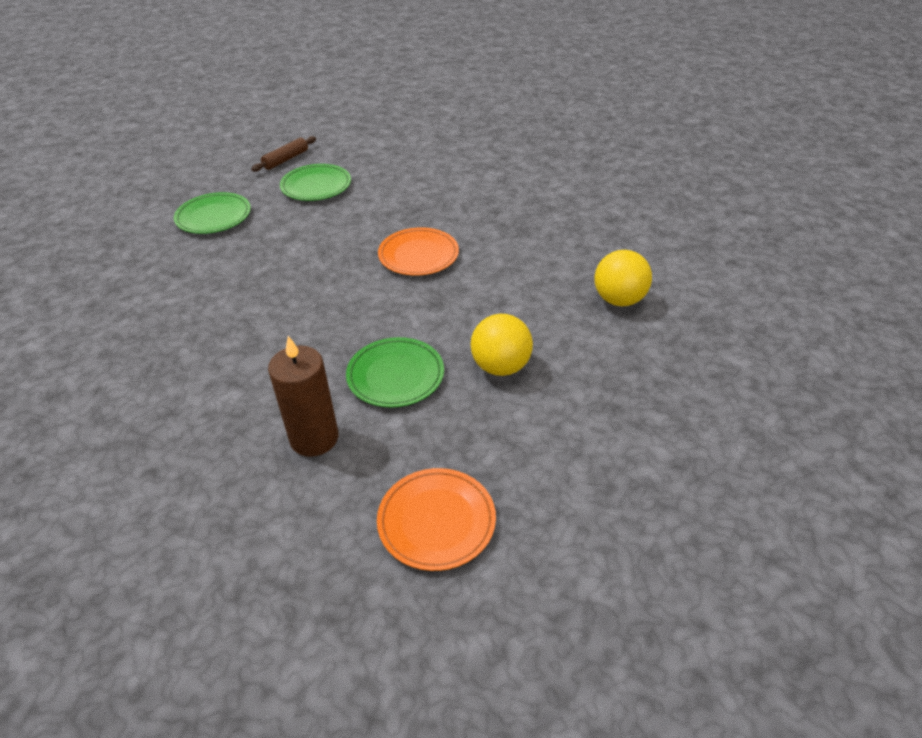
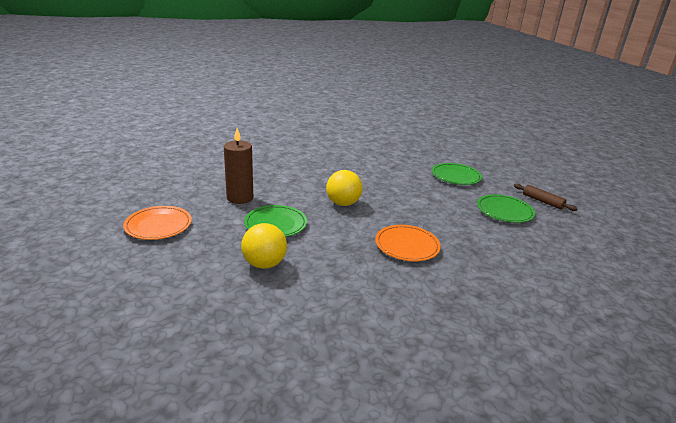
camera: 95 degrees right, 15 degrees down
yellow ball [594,250,652,306] -> yellow ball moved to [326,170,363,206]

